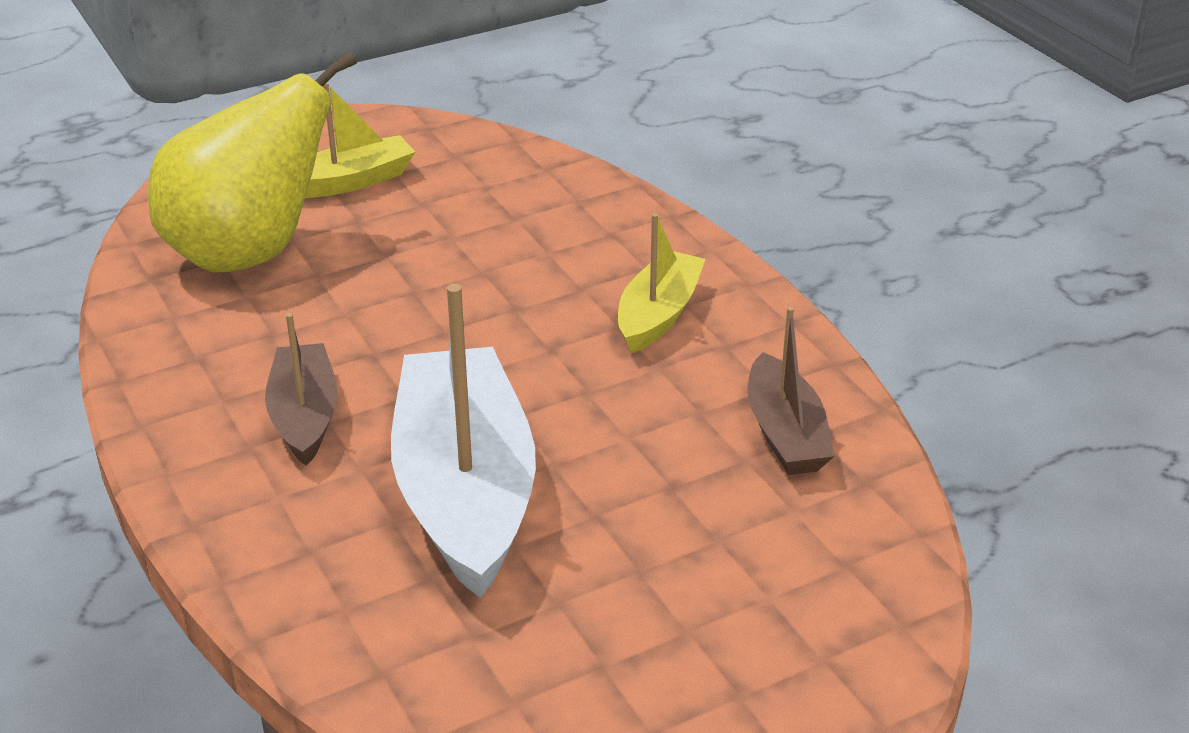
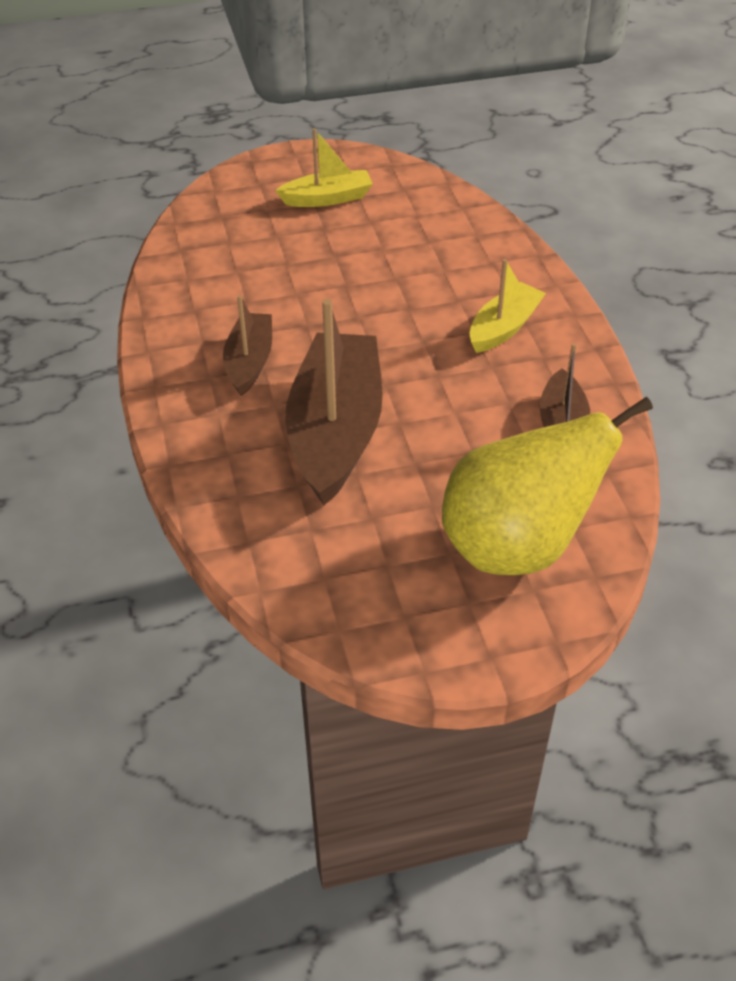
camera: 15 degrees right, 10 degrees up
yellow pear [148,51,357,272] -> yellow pear moved to [442,397,653,575]
white boat [391,284,536,599] -> brown boat [285,299,382,505]

